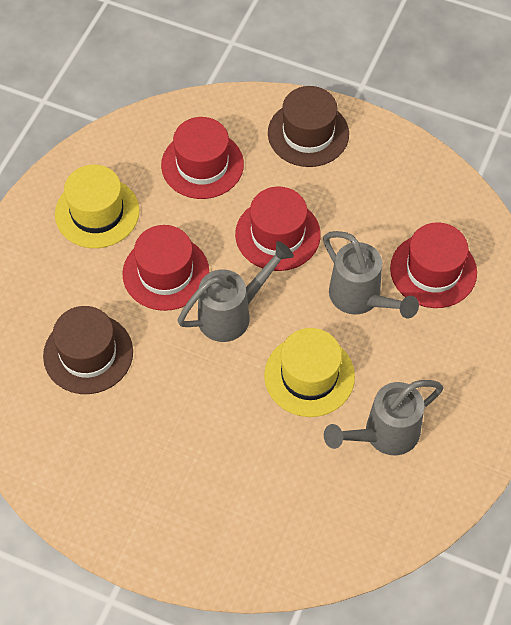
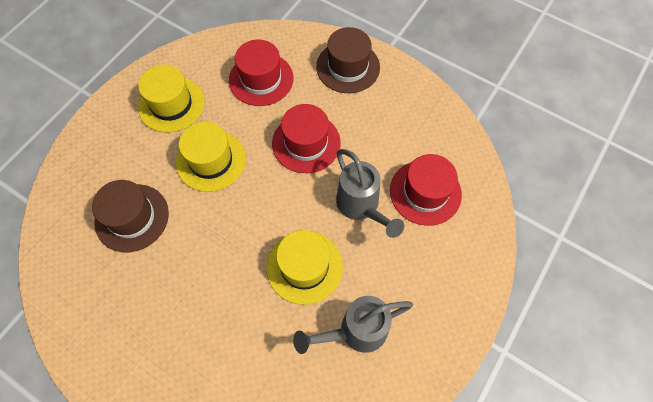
camera: 10 degrees right, 5 degrees up
red hat [122,225,209,311] -> yellow hat [176,122,246,192]
grey watering can [177,241,294,342] -> none

